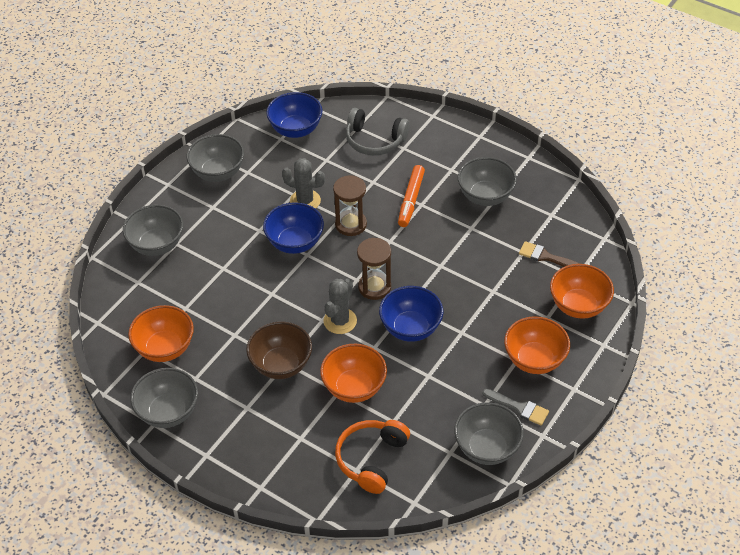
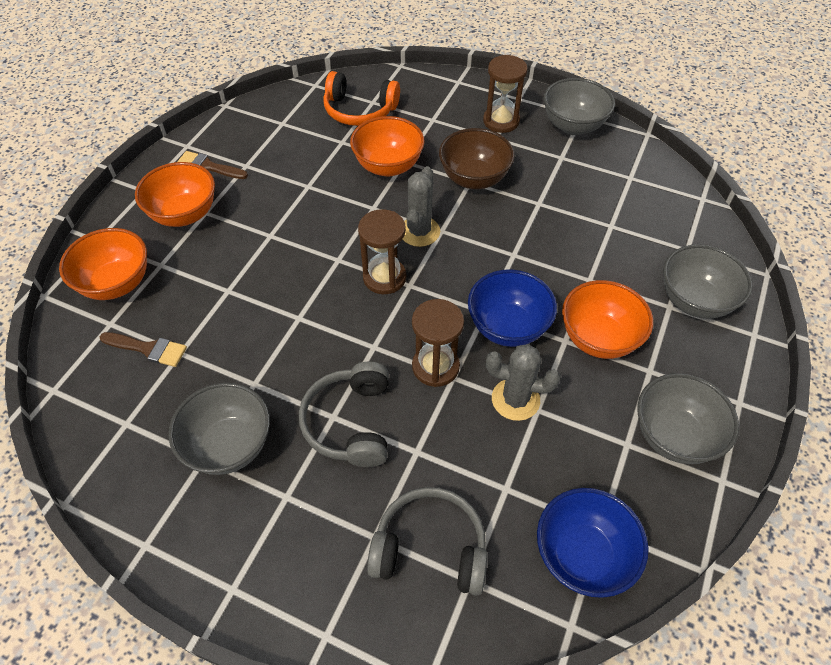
camera: 170 degrees right, 5 degrees up
orange bowl [128,305,194,362] -> orange bowl moved to [562,280,653,359]
orange headphones [335,420,410,494] -> orange headphones turned 90 degrees clockwise [323,71,400,126]
blue bowl [379,286,443,342] -> none
orange marker [398,165,425,227] -> grey headphones [299,362,389,467]
grey bowl [454,402,524,465] -> none
grey brush [482,389,549,425] -> brown brush [177,151,248,179]
none -> brown hourglass [483,55,528,133]

